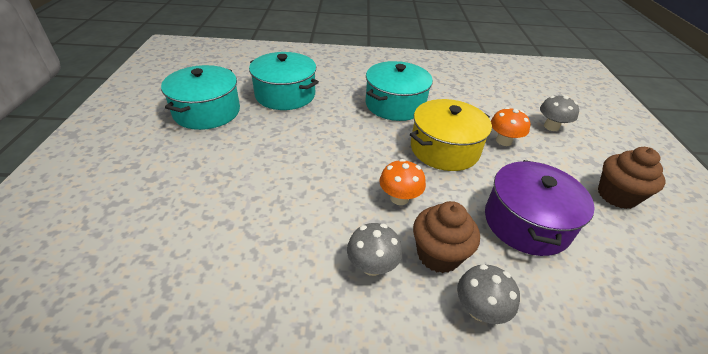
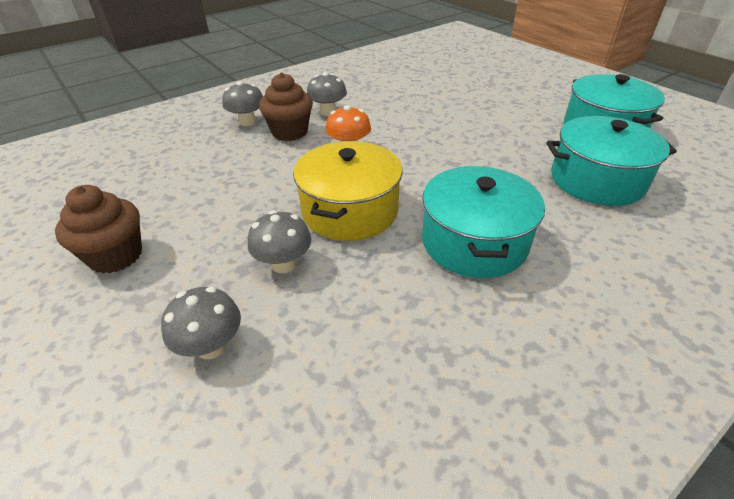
camera: 145 degrees right, 0 degrees up
purple pot [485,160,595,256] -> none
orange mushroom [491,107,530,146] -> grey mushroom [248,210,312,273]

